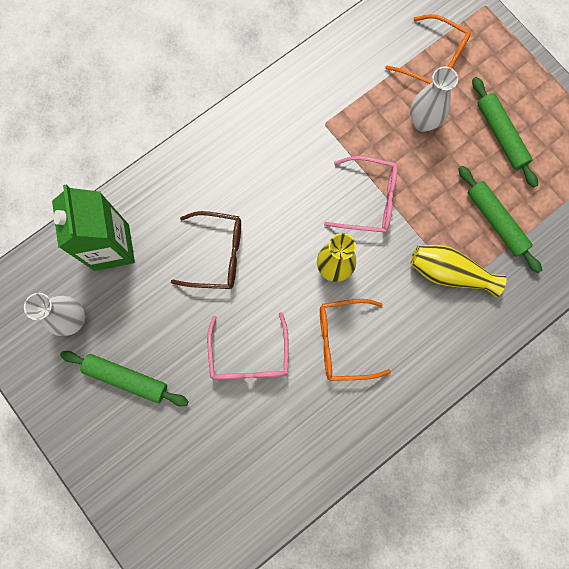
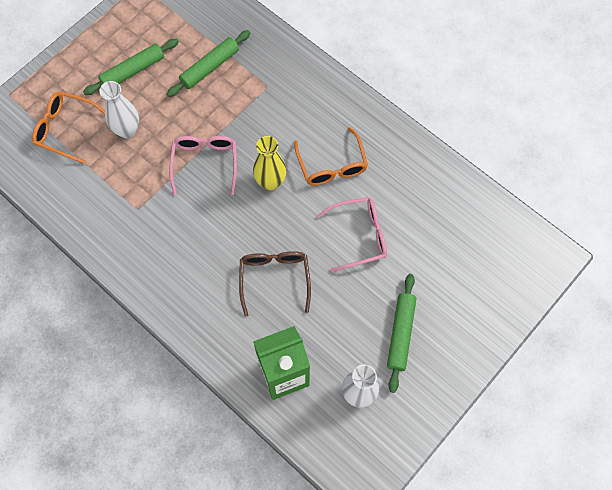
camera: 100 degrees left, 10 degrees down
orange glasses [385,14,471,84] -> orange glasses turned 90 degrees counterclockwise [32,92,105,164]
yellow vase [411,245,507,297] -> none

